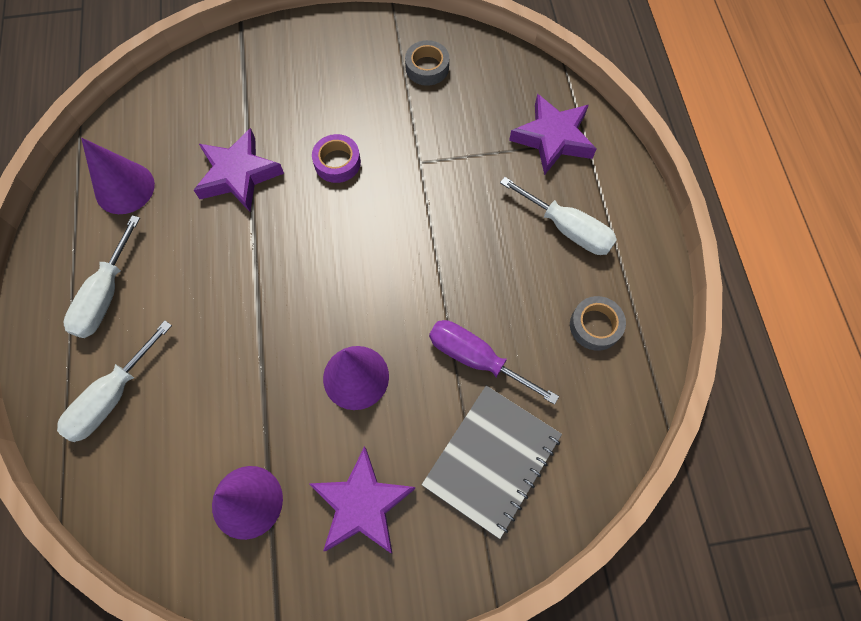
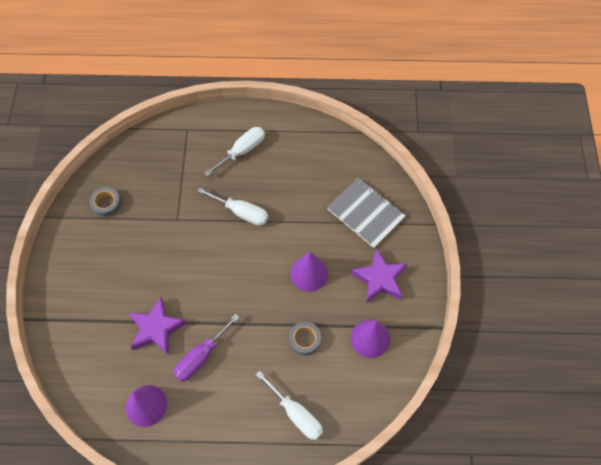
camera: 80 degrees left, 5 degrees down
white screwdriver [64,215,140,338] -> white screwdriver moved to [197,187,268,226]
purple tape [312,134,361,183] -> none
purple screwdriver [429,320,559,405] -> purple screwdriver moved to [173,314,239,382]
purple star [509,94,596,175] -> none
grey tape [570,296,626,351] -> grey tape moved to [289,322,321,356]

